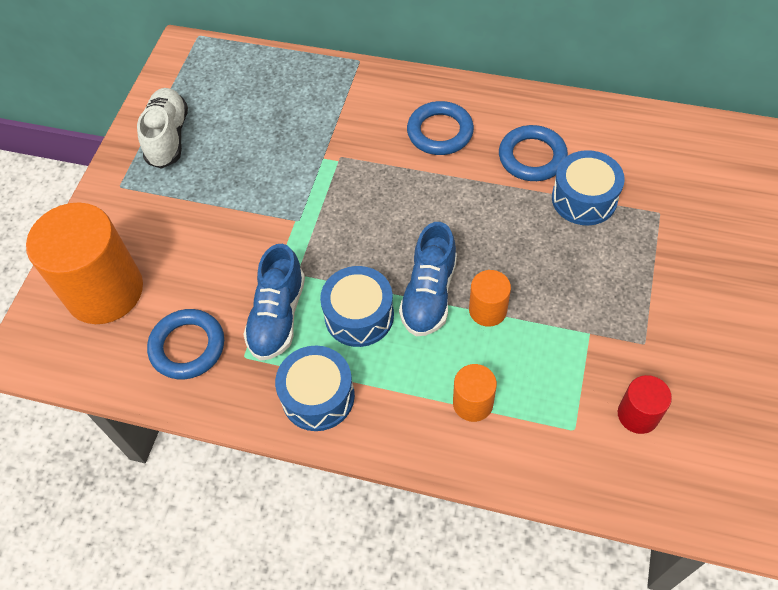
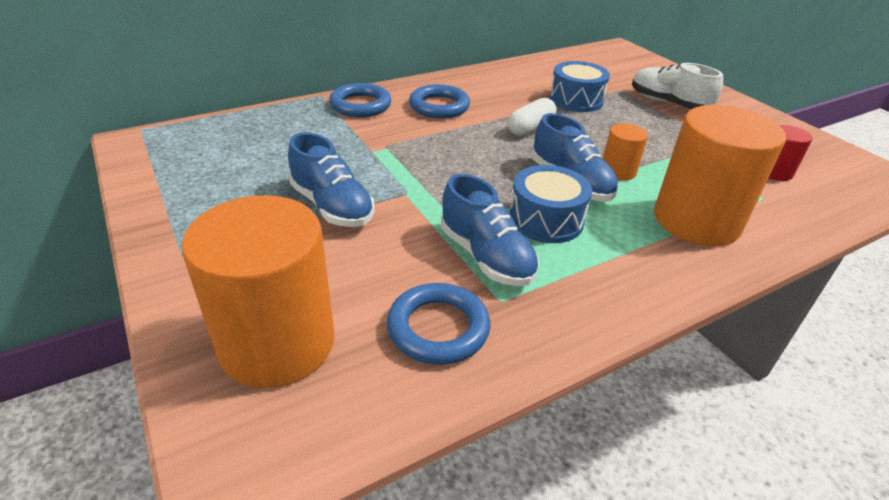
camera: 50 degrees left, 20 degrees down
white shoe [137,88,188,169] -> white shoe moved to [632,63,723,109]
blue drum [275,346,355,431] -> none
orange cylinder [453,364,497,422] -> orange cylinder [654,105,786,246], size x2.13
blue ring [499,125,568,181] -> blue ring moved to [329,83,391,117]
none -> blue shoe [288,132,375,227]
none -> white capsule [508,98,557,136]

